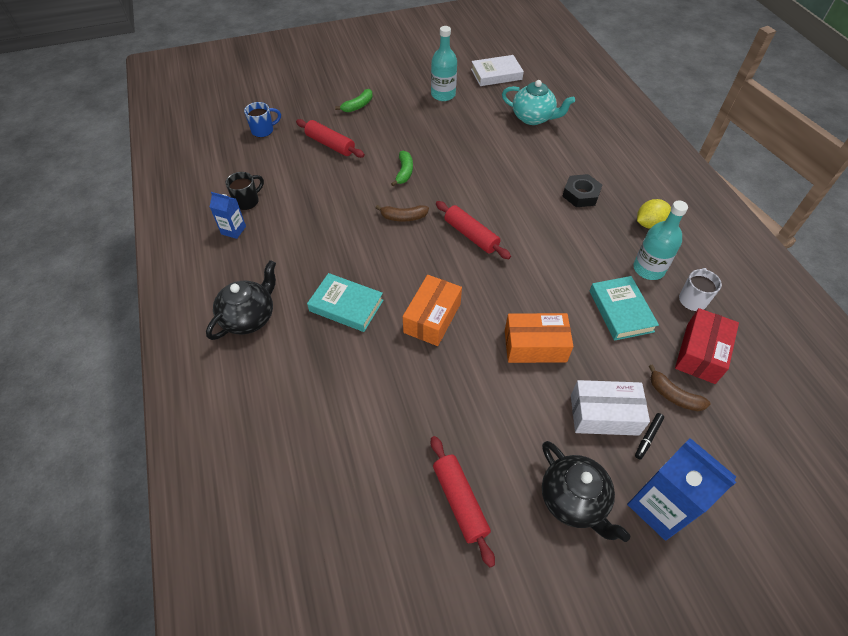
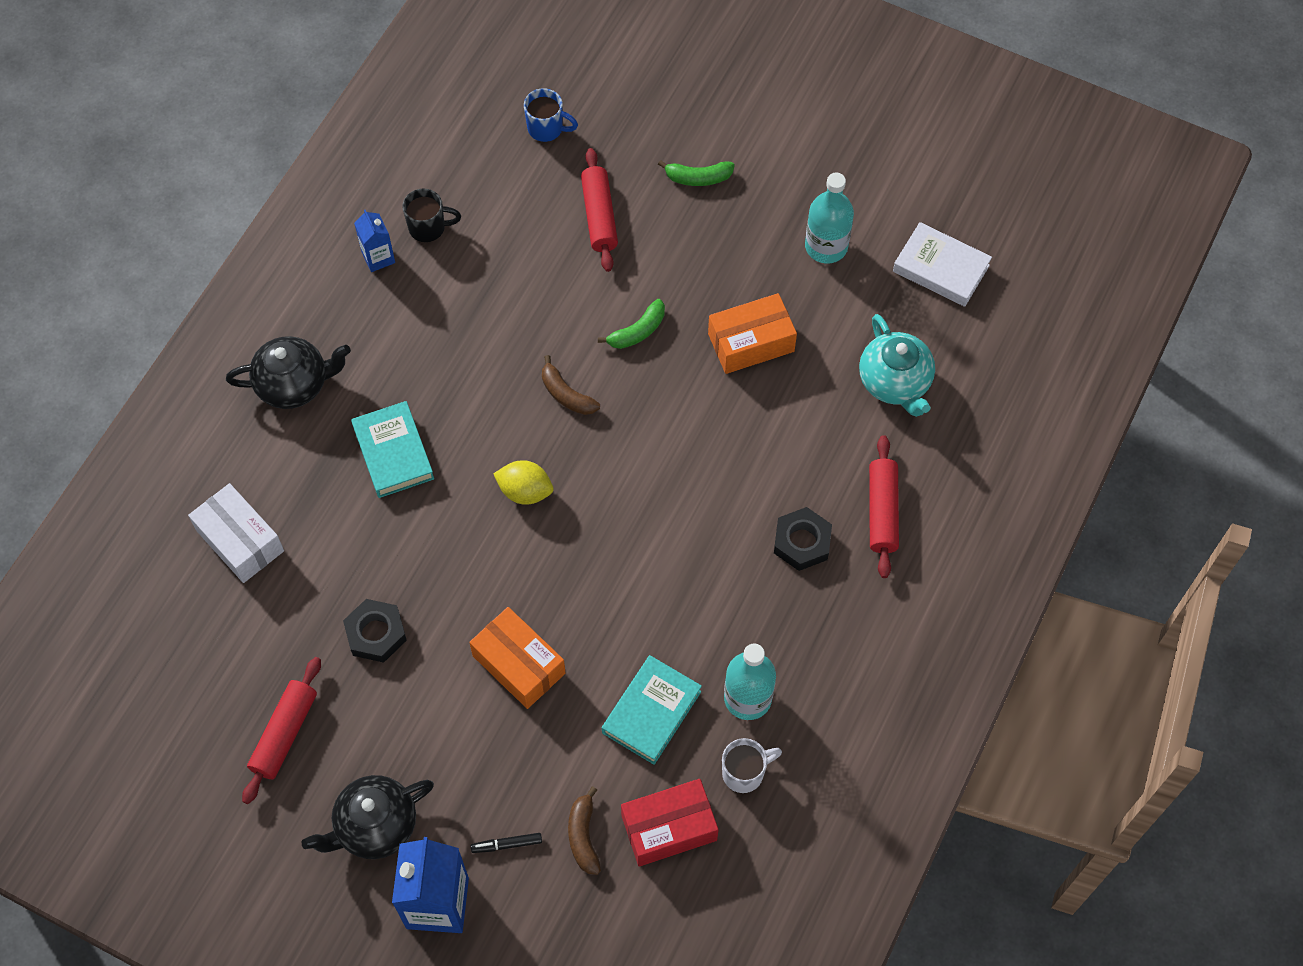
camera: 45 degrees right, 10 degrees up
orange box [403,275,462,346] -> orange box moved to [708,293,797,374]
red rolling pin [436,201,511,259] -> red rolling pin moved to [869,435,899,578]
black teapot [542,441,630,542] -> black teapot turned 45 degrees clockwise [301,775,434,859]
white box [571,380,650,436] -> white box moved to [188,483,284,583]
yellow lemon [637,199,671,228] -> yellow lemon moved to [493,460,553,505]
none -> black nut [343,599,407,663]

